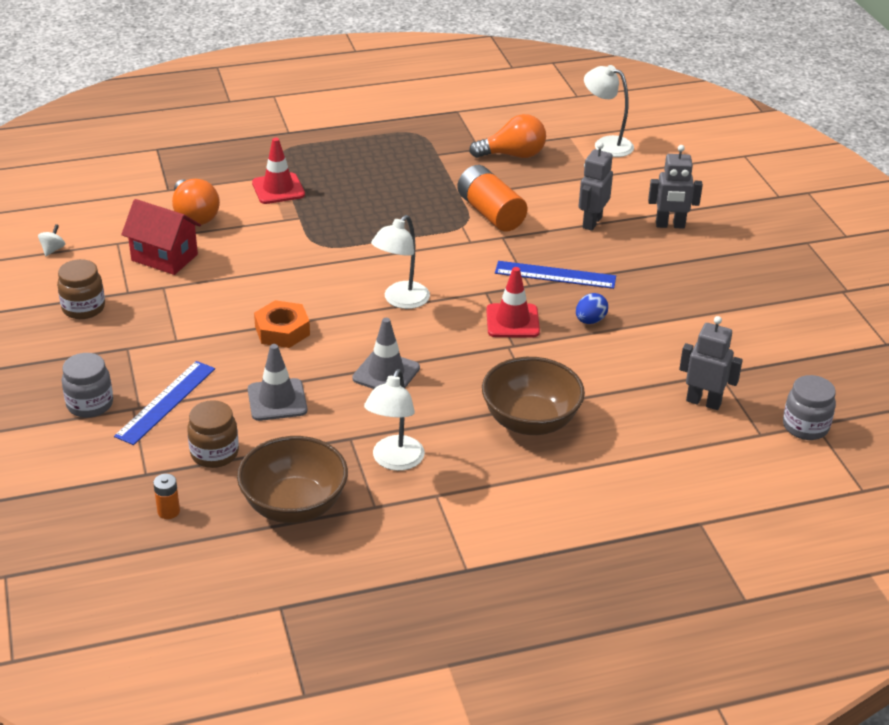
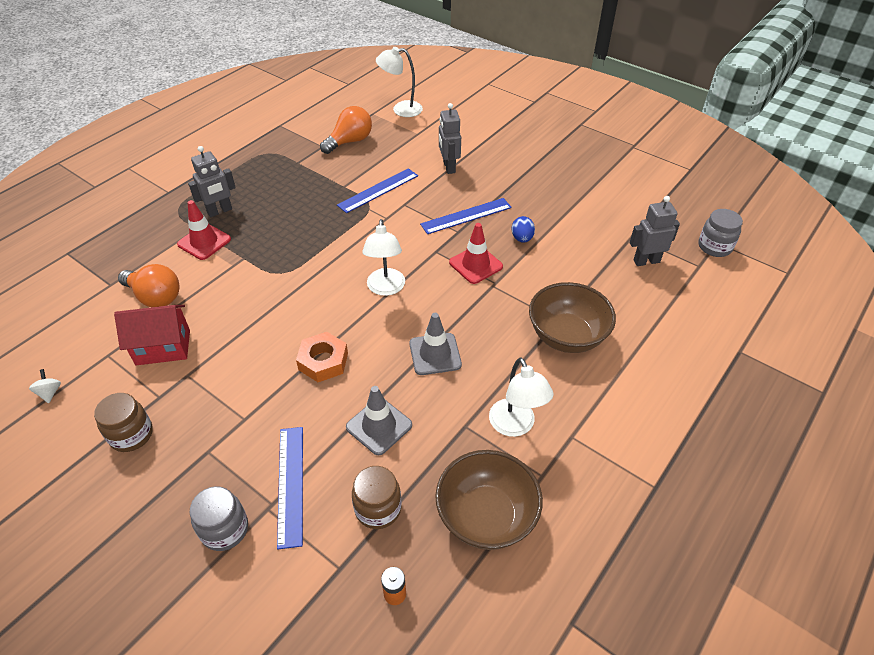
camera: 35 degrees left, 10 degrees up
orange battery [457,165,527,232] -> blue ruler [337,168,418,213]
grey robot [648,145,703,229] -> grey robot moved to [188,146,236,217]

